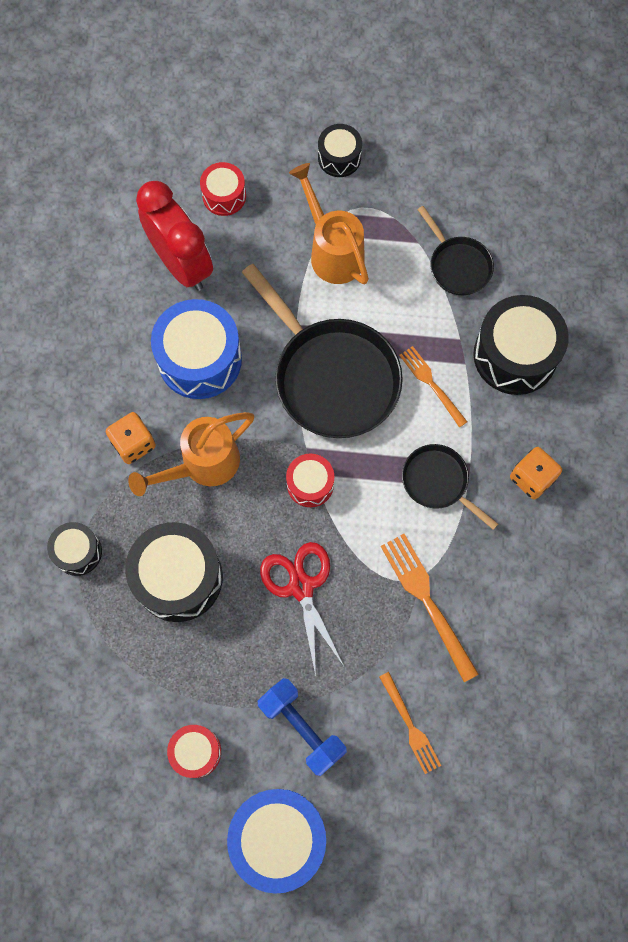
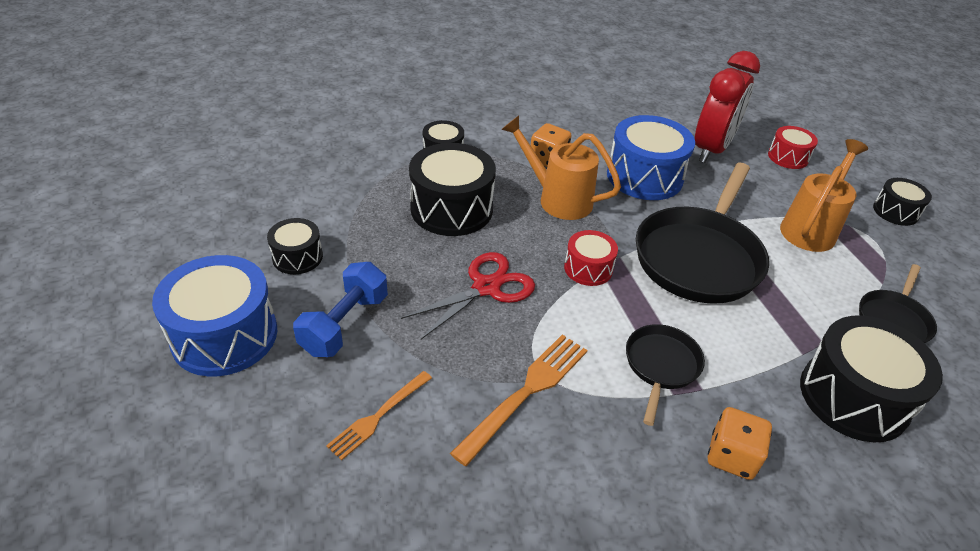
camera: 65 degrees right, 30 degrees down
red drum [167,725,221,778] -> black drum [267,218,323,274]
orange fork [399,346,467,427] -> none

